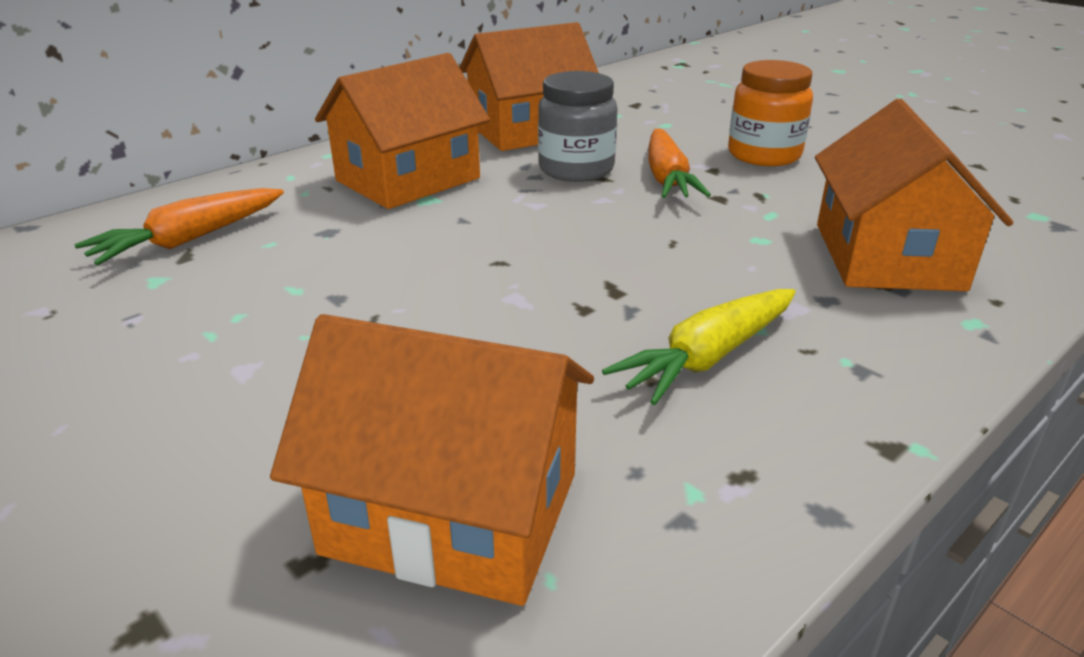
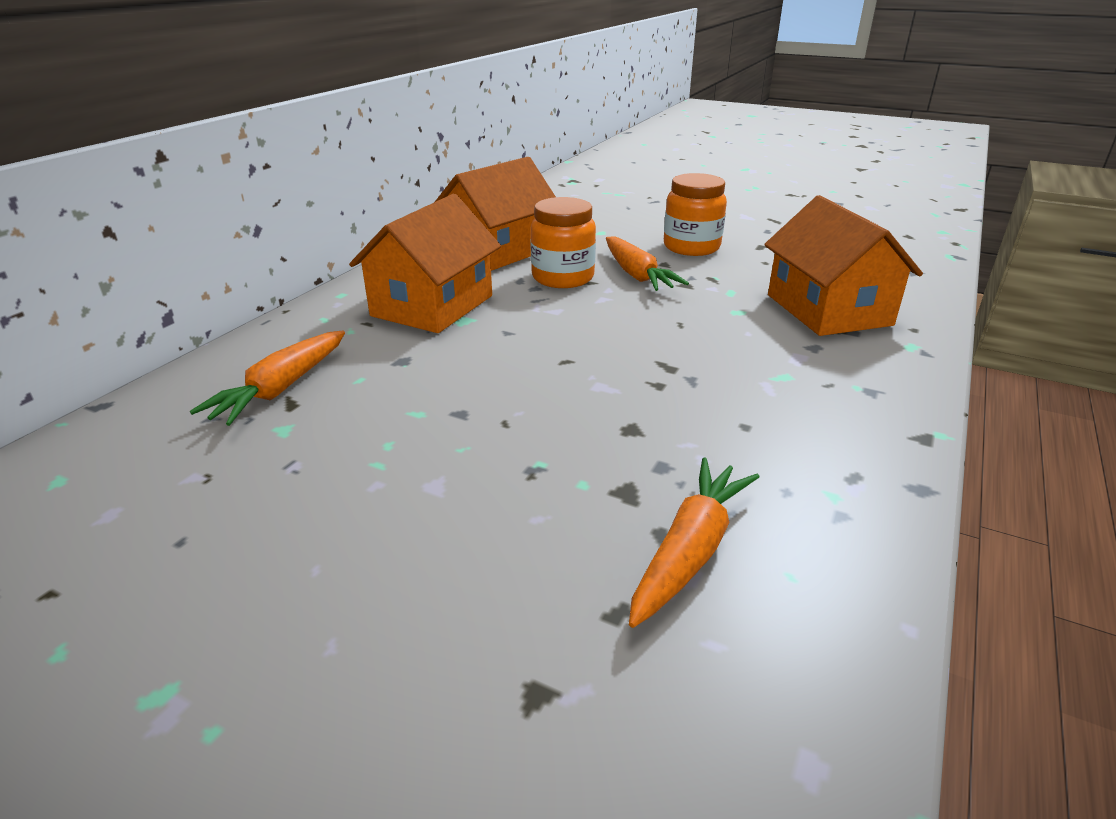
camera: 20 degrees left, 0 degrees up
orange house [270,314,594,606] -> orange carrot [629,458,760,628]
grey jar [538,71,617,182] -> orange jar [530,197,596,288]
yellow carrot [602,289,796,405] -> none

